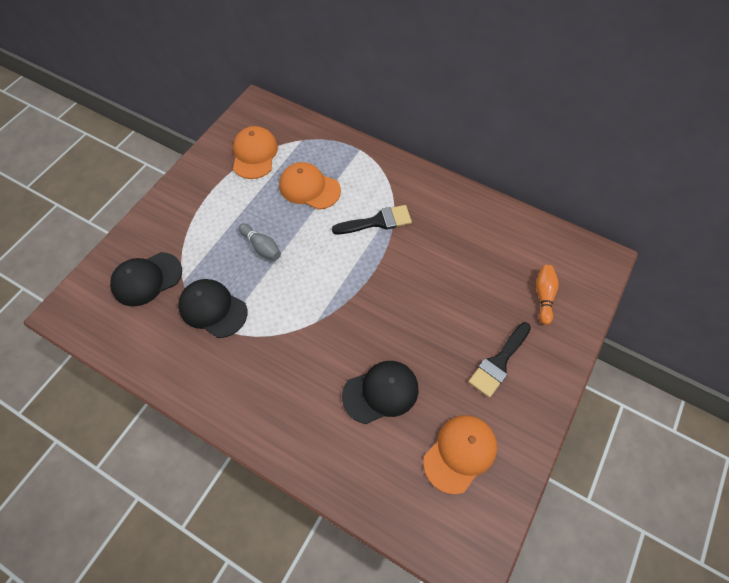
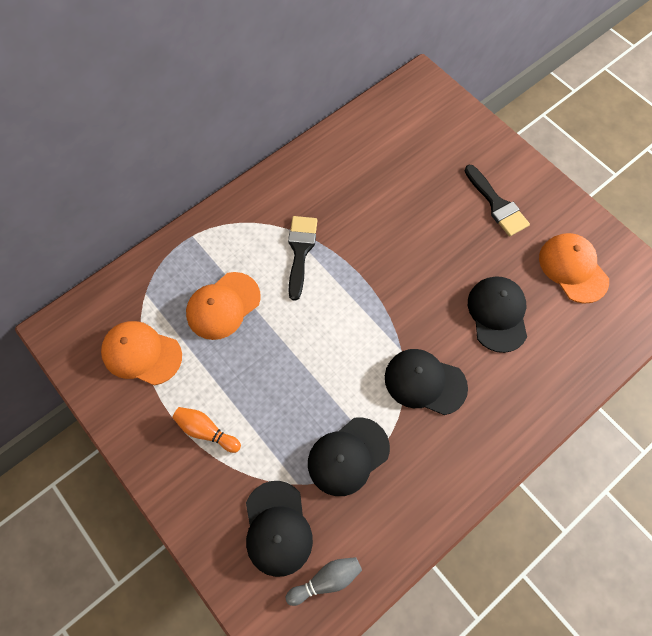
camera: 70 degrees left, 5 degrees up
grey bowling pin [239,223,281,260] -> grey bowling pin moved to [286,557,362,606]
orange bowling pin [536,265,559,325] -> orange bowling pin moved to [172,407,241,453]
none -> black cap [385,349,468,415]

